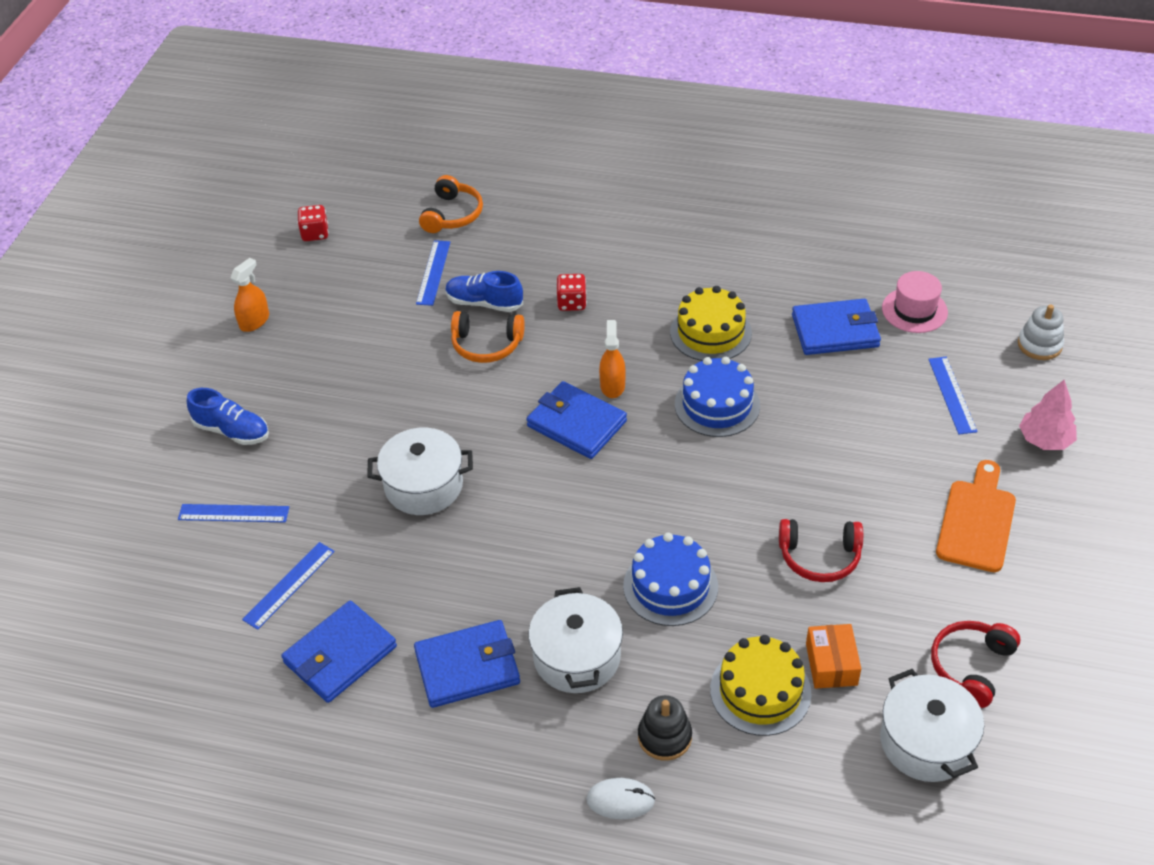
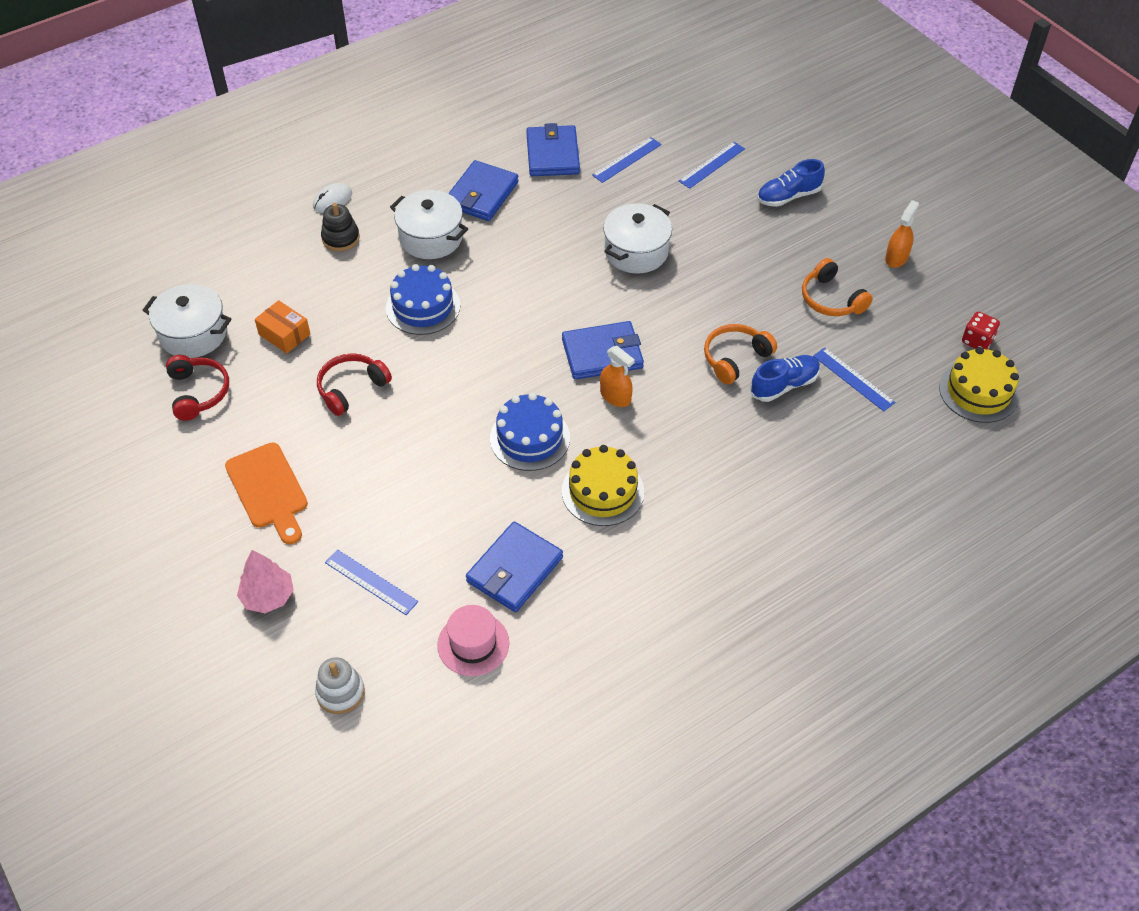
camera: 130 degrees right, 5 degrees up
orange spray bottle [230,258,269,332] -> orange spray bottle turned 135 degrees counterclockwise [885,200,919,268]
blue ruler [242,542,335,630] -> blue ruler turned 60 degrees clockwise [592,137,662,183]
orange headphones [419,175,483,233] -> orange headphones moved to [802,258,873,316]
red dice [556,274,587,311] -> none
yellow cake [710,635,811,736] -> yellow cake moved to [939,347,1019,423]

